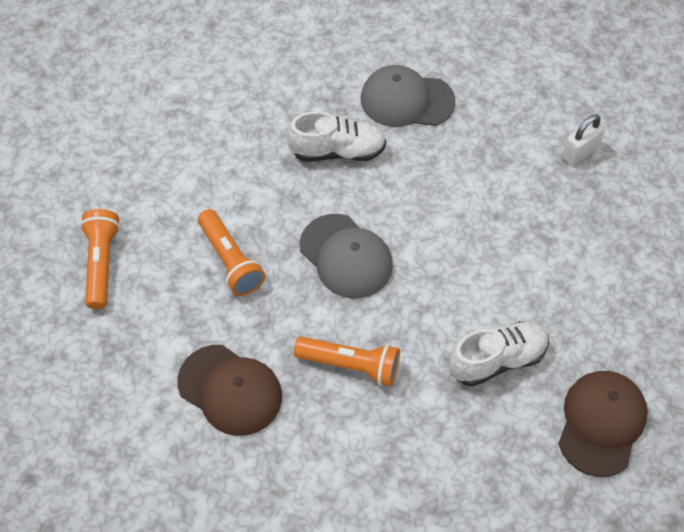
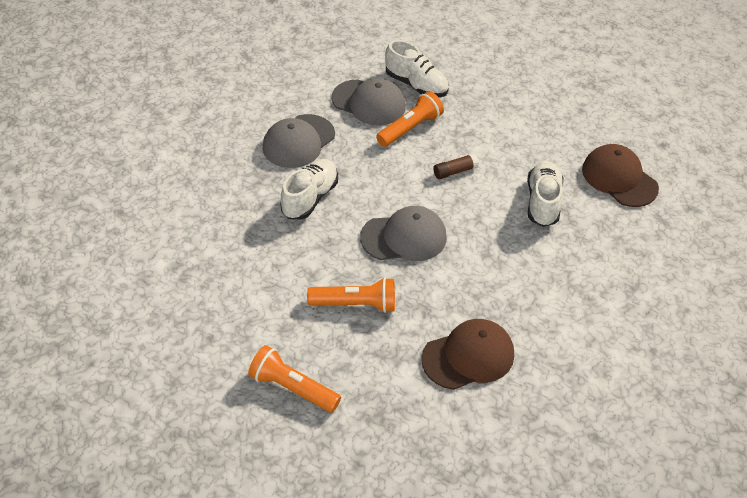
camera: 60 degrees left, 10 degrees down
orange flashlight [294,336,400,387] -> orange flashlight moved to [376,91,444,147]
white padlock [562,114,605,166] -> white shoe [385,40,449,98]
none -> grey cap [331,78,406,125]
none -> brown glue stick [433,154,479,179]

